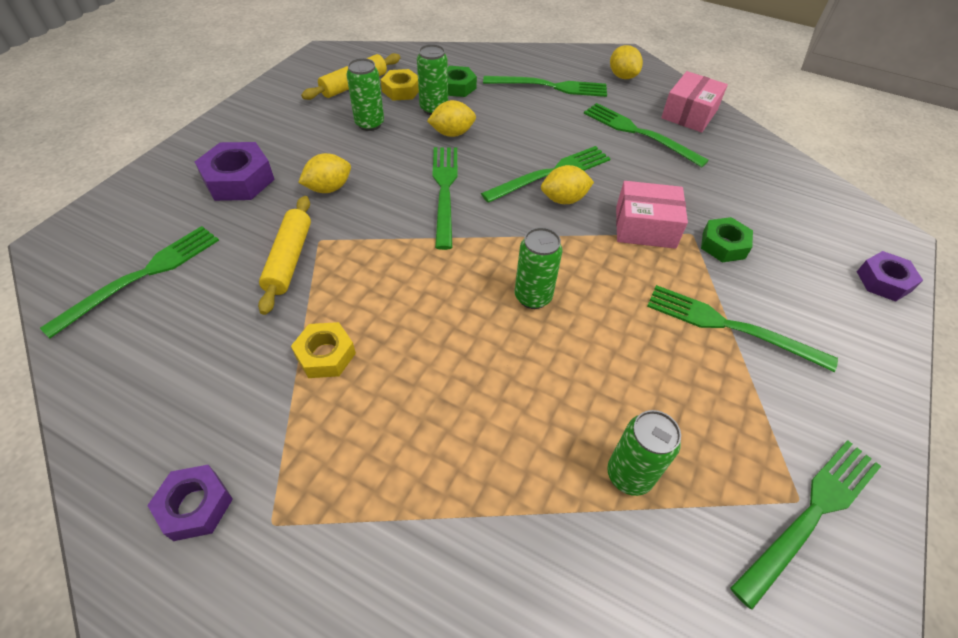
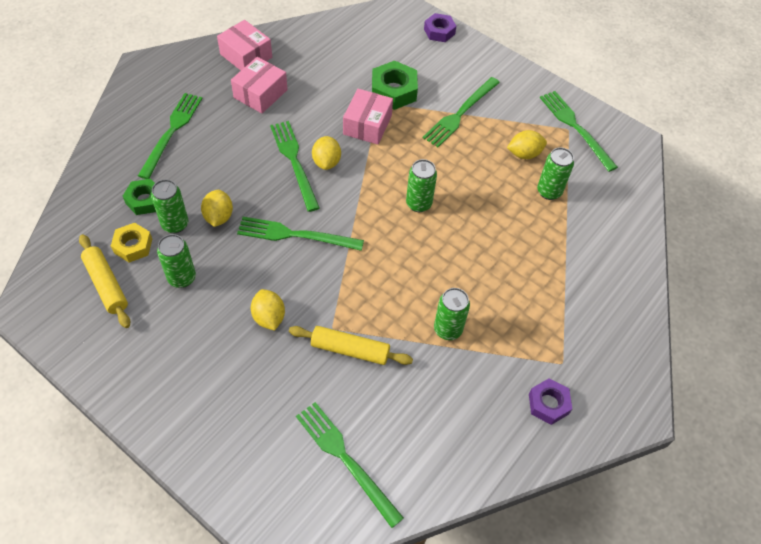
camera: 80 degrees left, 5 degrees up
purple nut [195,142,275,201] -> none
yellow nut [291,322,356,378] -> green can [434,288,470,340]
green fork [584,103,709,167] -> pink box [231,57,288,113]
yellow lemon [610,45,643,79] -> yellow lemon moved to [507,130,547,159]
green nut [701,217,753,262] -> green nut [372,61,418,110], size x1.51

